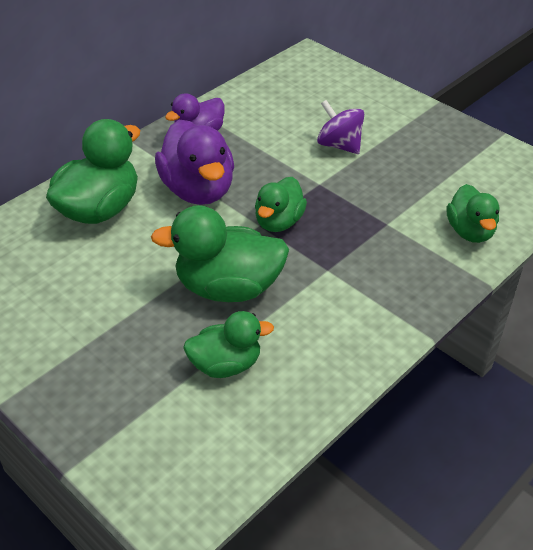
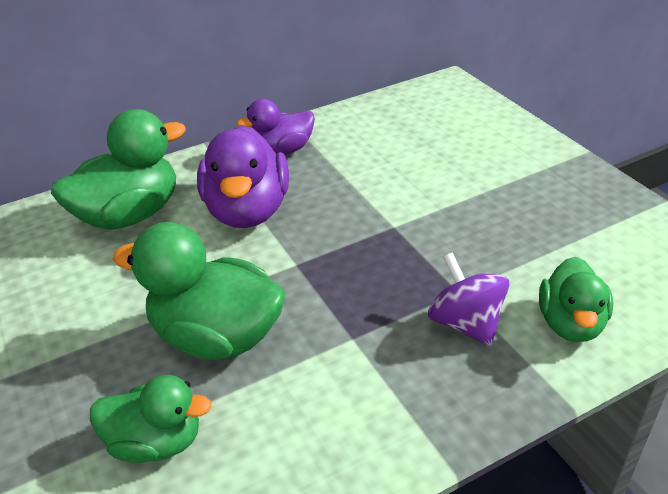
camera: 20 degrees right, 5 degrees down
green duck [255,177,307,232] -> none
purple spinning top [317,100,364,154] -> purple spinning top moved to [428,252,509,346]

